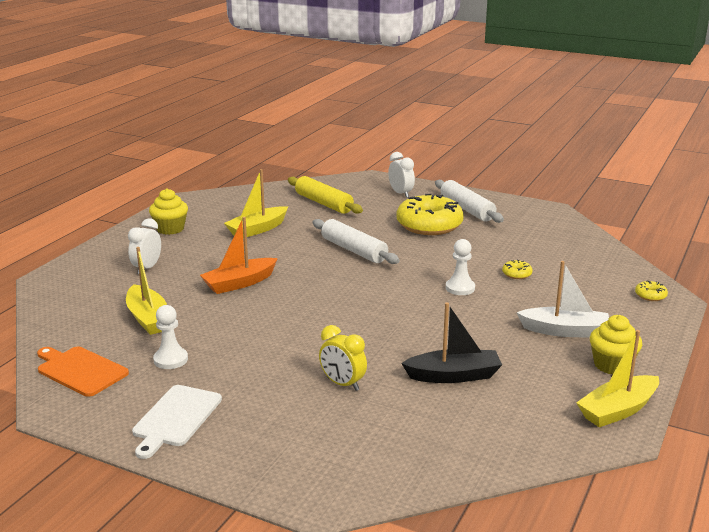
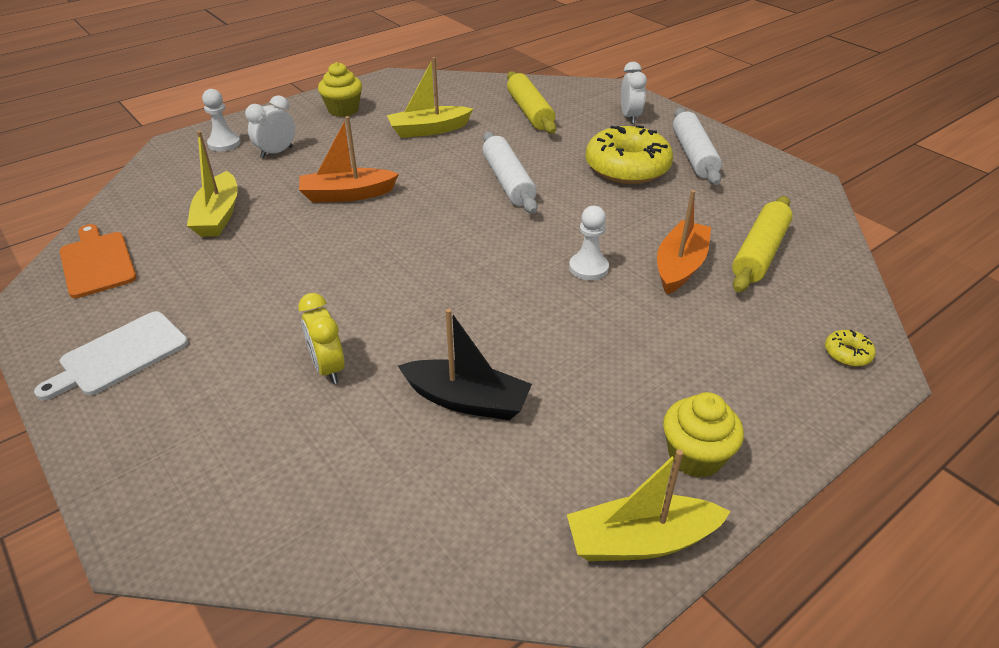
camera: 25 degrees right, 15 degrees up
white pawn [153,305,188,369] -> white pawn moved to [202,89,241,152]
yellow donut [502,259,532,279] -> orange boat [657,190,711,294]
white boat [517,261,609,337] -> none
none -> yellow rolling pin [732,196,793,292]

